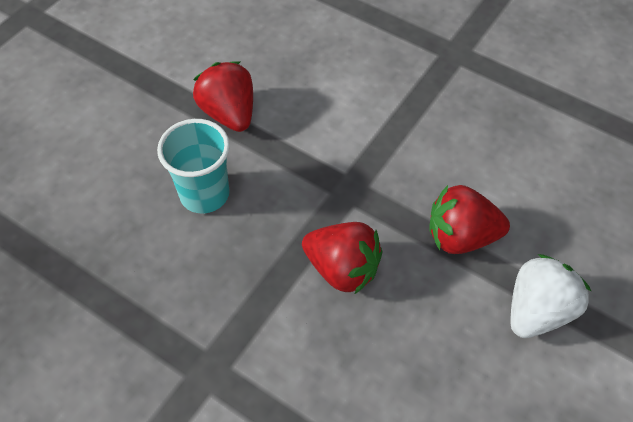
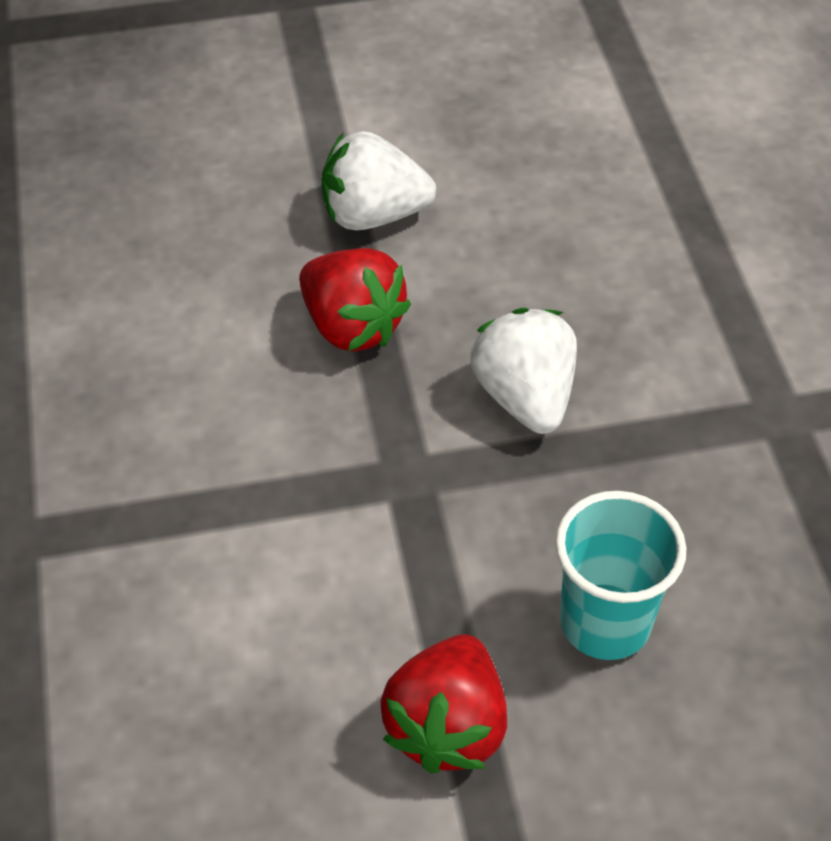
camera: 135 degrees left, 5 degrees down
red strawberry [302,222,383,295] -> white strawberry [470,308,577,434]

